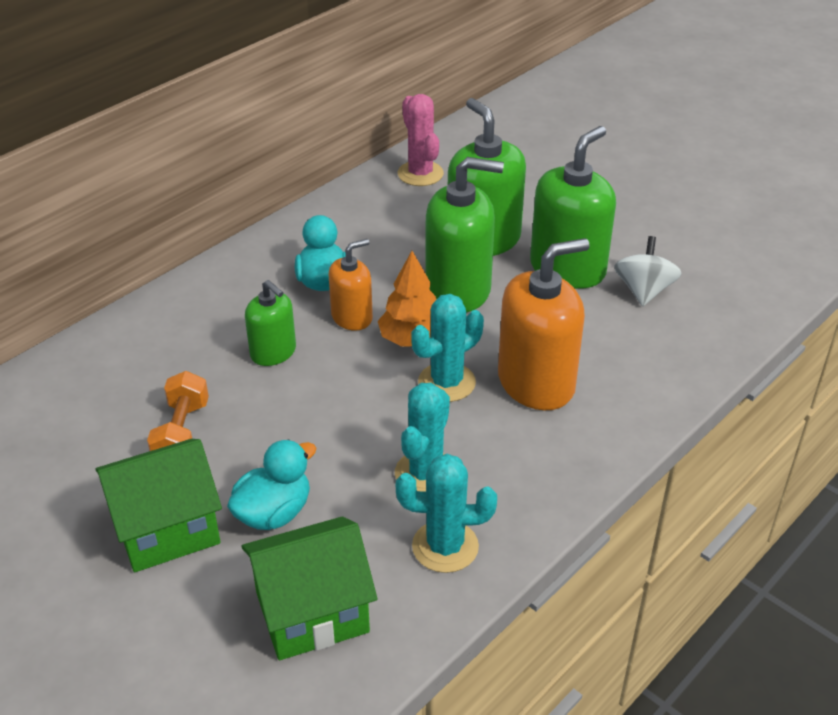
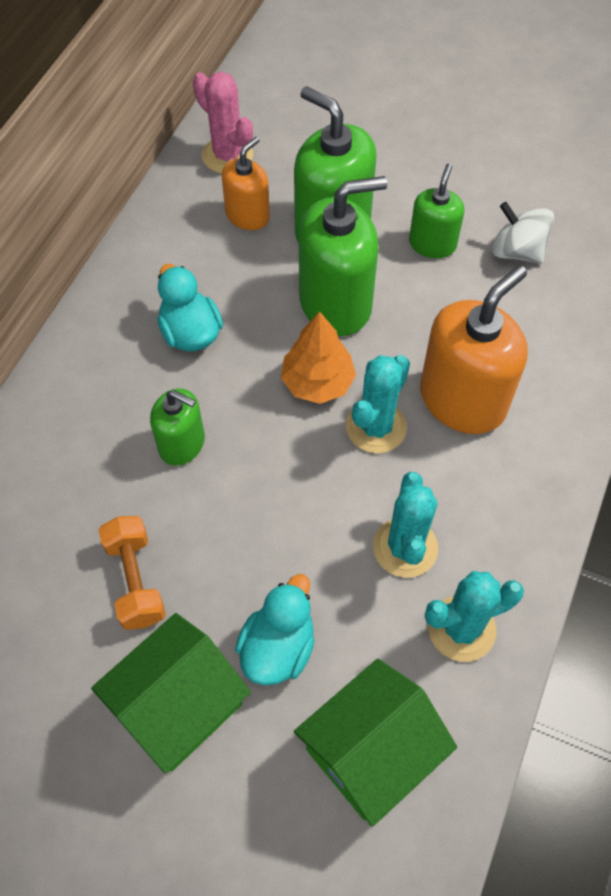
camera: 20 degrees left, 20 degrees up
orange soap dispenser [328,239,373,331] -> orange soap dispenser moved to [222,137,270,230]
green soap dispenser [530,126,616,289] -> green soap dispenser [409,164,464,258], size x0.57
white spinning top [614,236,681,306] -> white spinning top turned 45 degrees counterclockwise [492,202,554,264]

